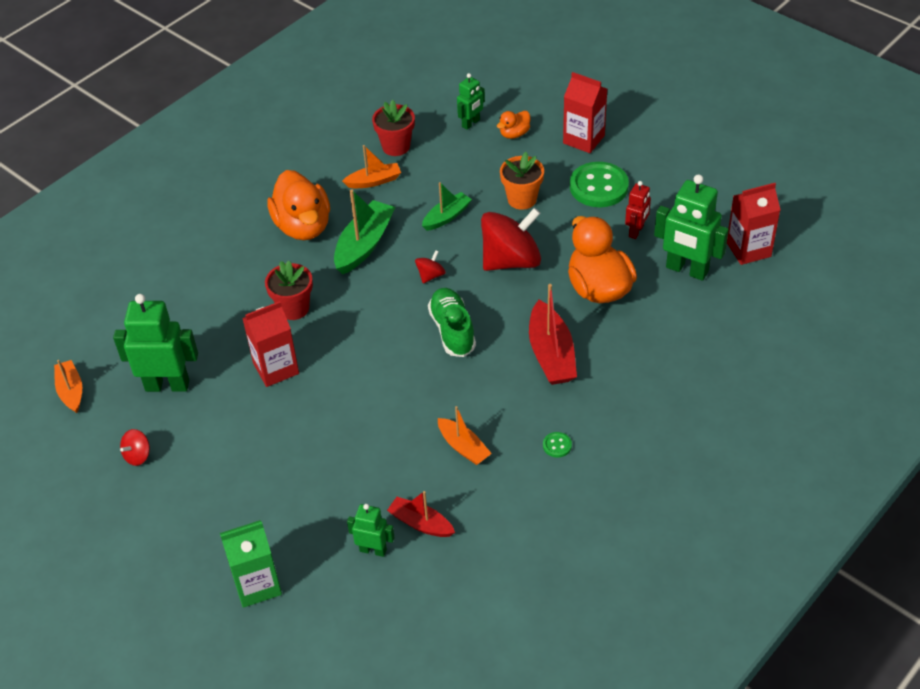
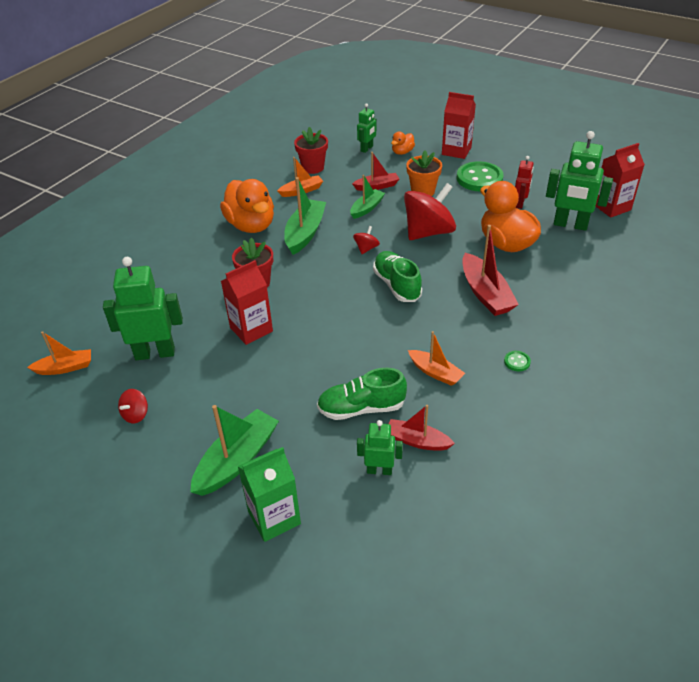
camera: 10 degrees left, 5 degrees down
orange boat [54,360,82,413] -> orange boat turned 105 degrees clockwise [27,332,91,375]
none -> green boat [190,405,279,496]
none -> green shoe [317,368,407,420]
none -> red boat [352,152,399,191]

